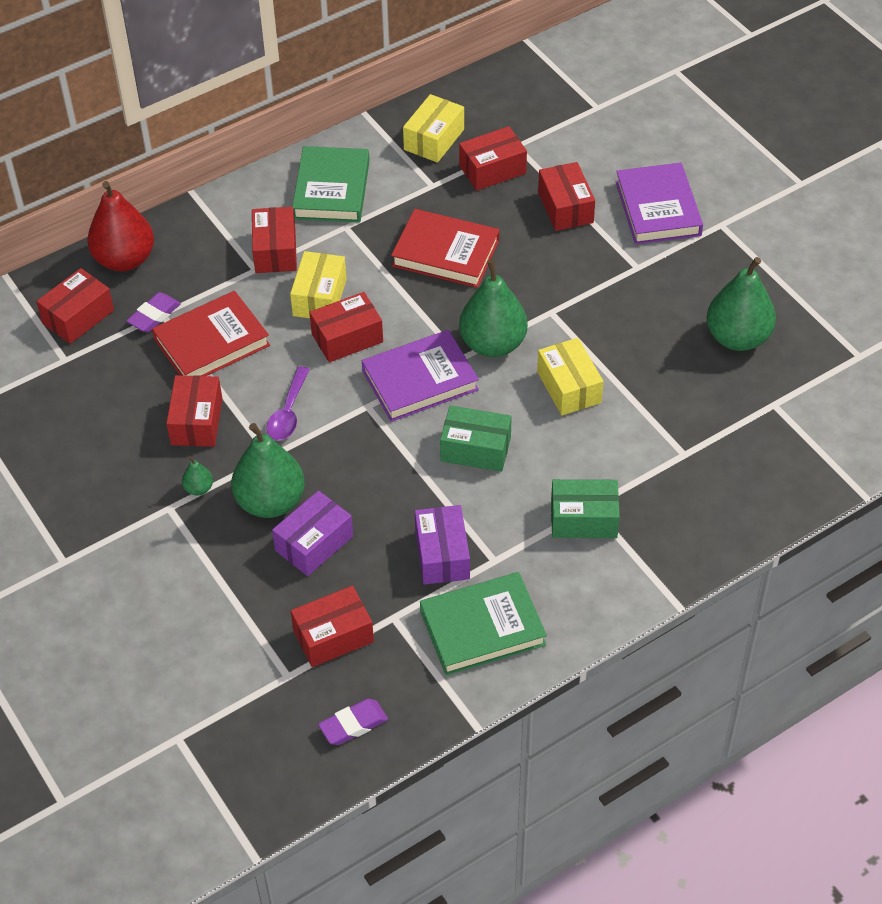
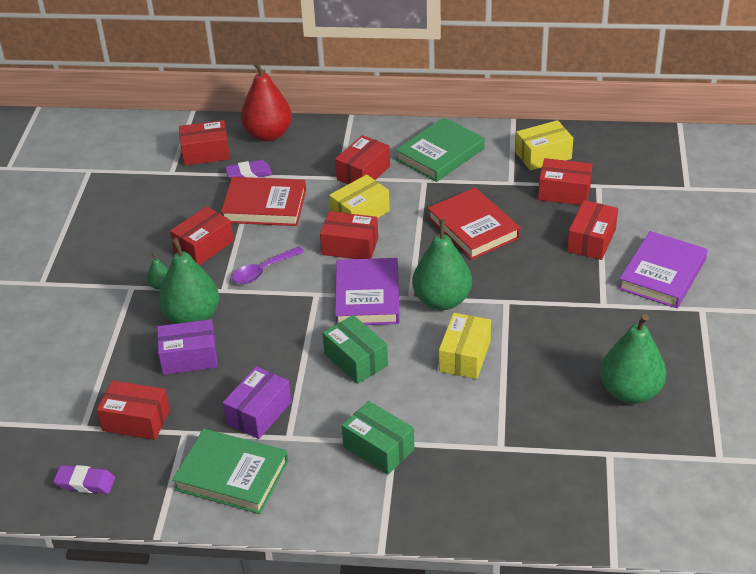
camera: 40 degrees right, 10 degrees down
purple book [362,330,479,422] -> purple book turned 75 degrees clockwise [335,258,400,325]

